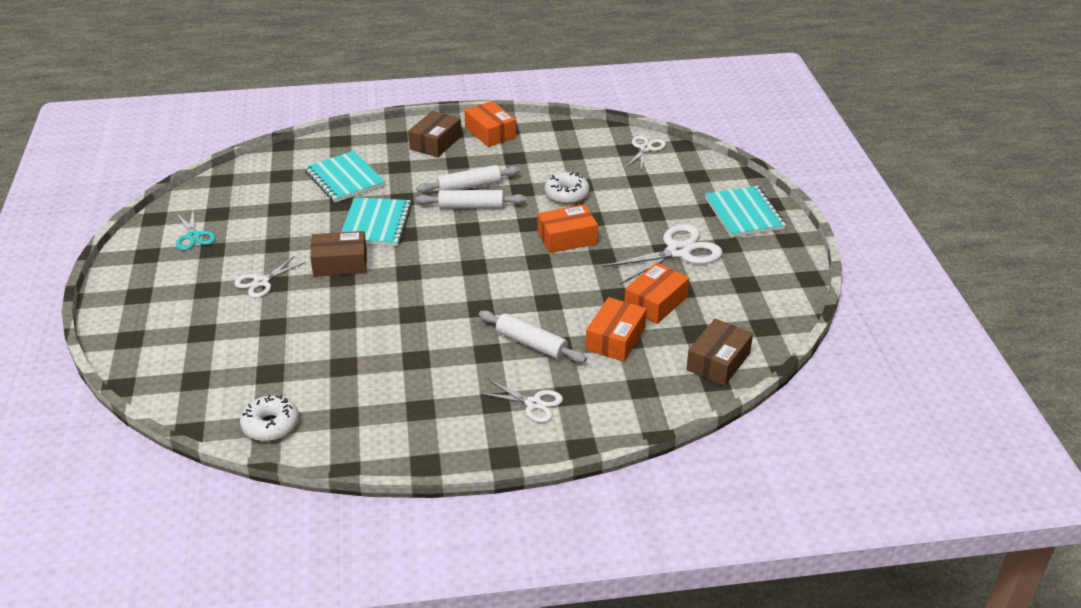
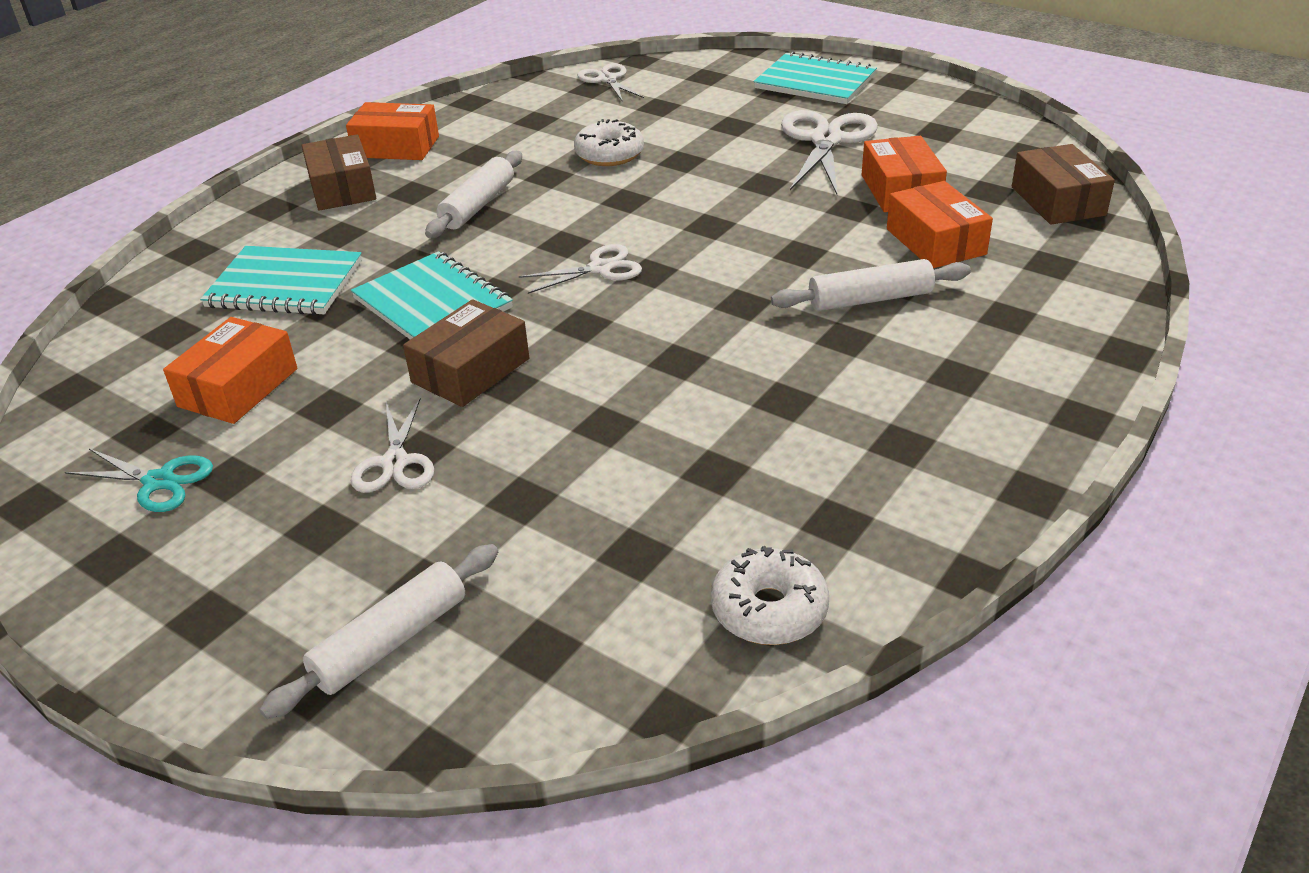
camera: 45 degrees left, 0 degrees up
white rolling pin [416,190,526,209] -> white rolling pin moved to [259,544,498,719]
white scissors [480,380,563,423] -> white scissors moved to [518,244,642,294]
orange box [538,204,598,253] -> orange box moved to [163,317,297,424]

